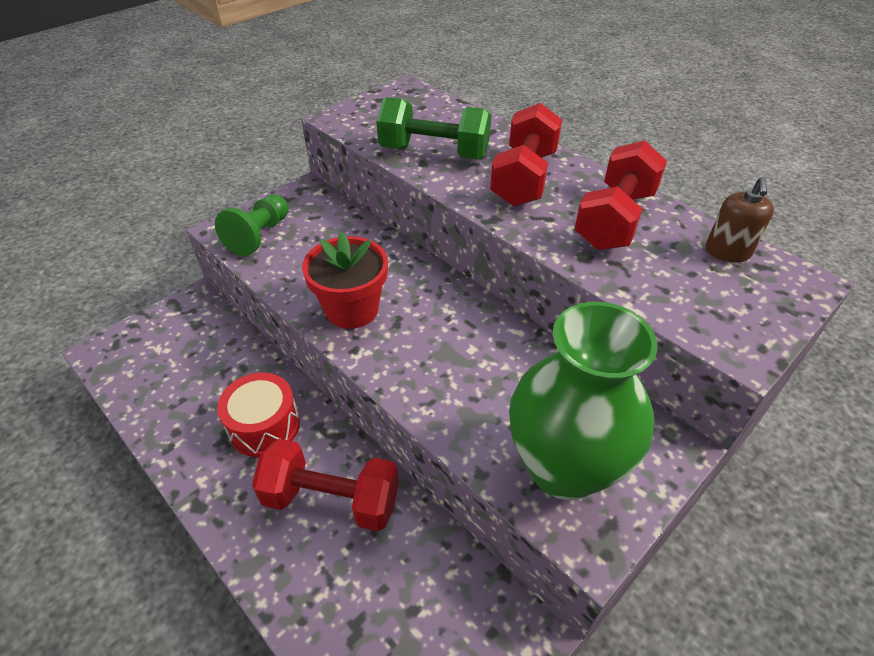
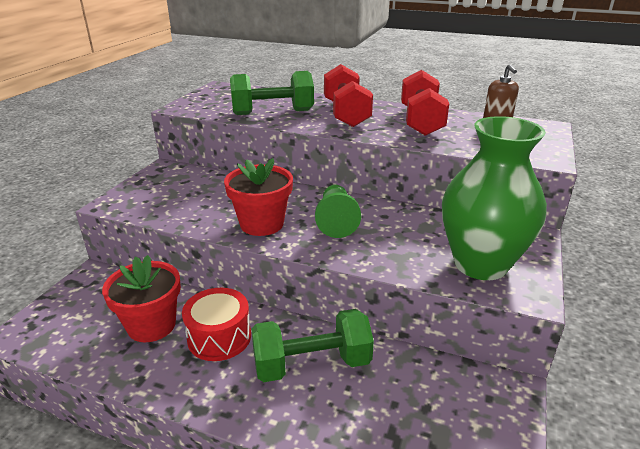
camera: 25 degrees left, 15 degrees down
green pawn [215,194,288,256] -> green pawn moved to [315,185,361,238]
red dumbbell [252,439,399,531] -> green dumbbell [251,309,374,382]
none -> red flower pot [102,255,181,342]

